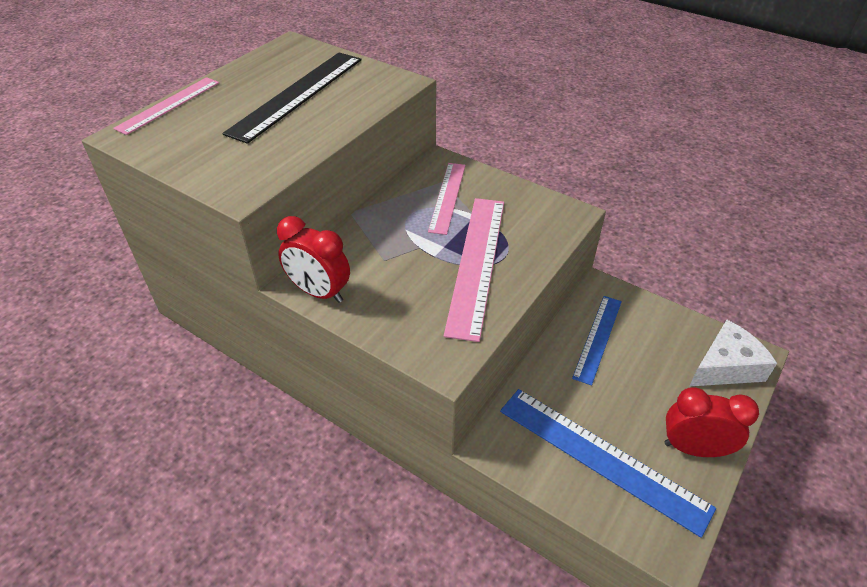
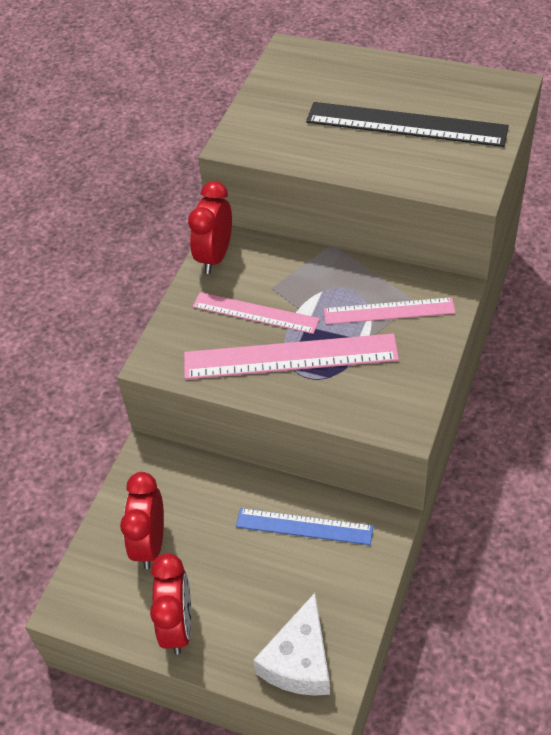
camera: 80 degrees right, 5 degrees up
pink ruler [113,77,219,135] -> pink ruler moved to [192,292,320,334]
blue ruler [500,389,716,538] -> red clock [120,472,164,569]
white cheese [689,320,777,386] -> white cheese turned 60 degrees clockwise [253,593,330,696]

